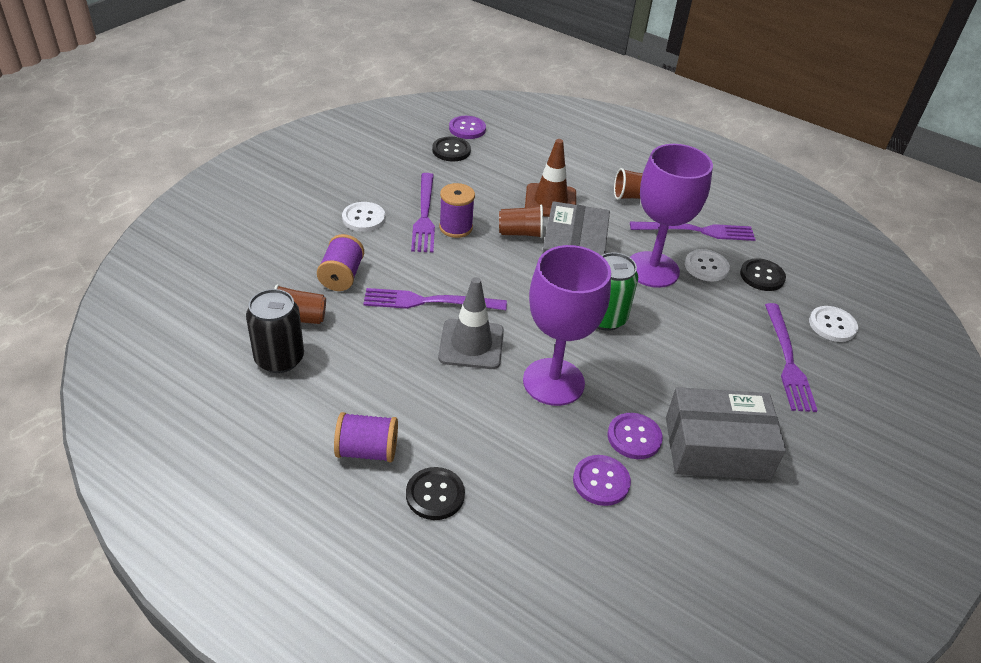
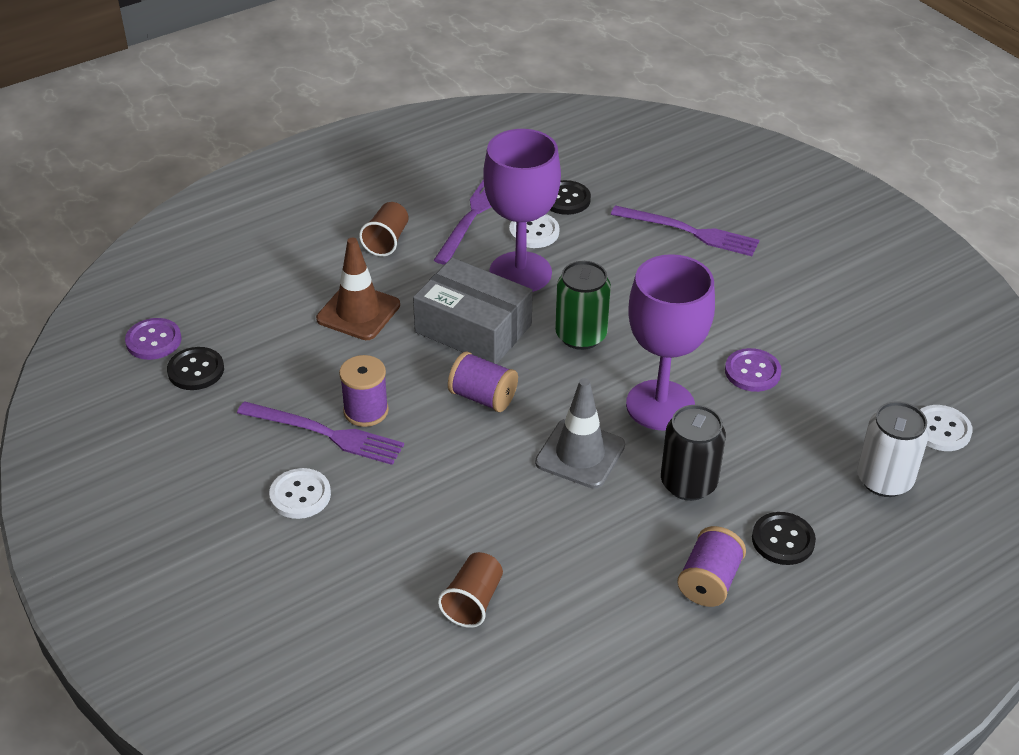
camera: 65 degrees left, 0 degrees up
black can [246,289,304,373] -> black can moved to [661,405,726,501]
purple spool [317,234,364,291] -> purple spool moved to [448,351,518,412]
purple fork [363,288,507,310] -> none
brown cup [499,204,543,238] -> none
purple button [573,455,631,506] -> none
grey box [666,387,786,480] -> none
white button [809,306,858,342] -> white button moved to [920,405,973,451]
none -> white can [857,401,929,497]

